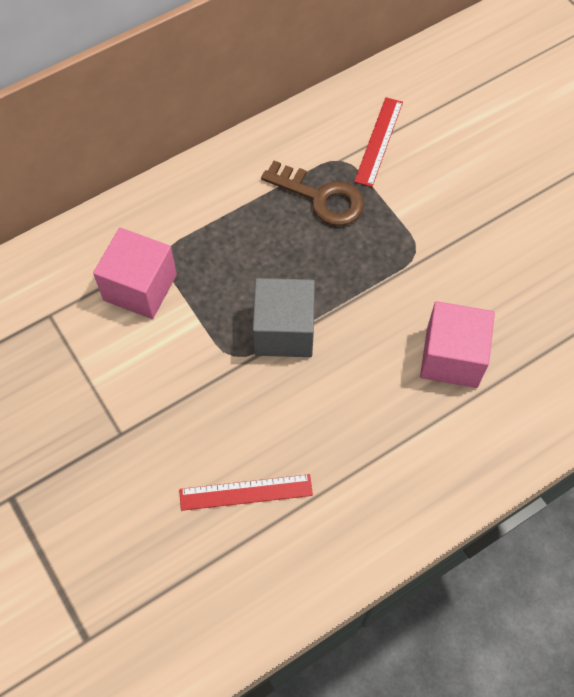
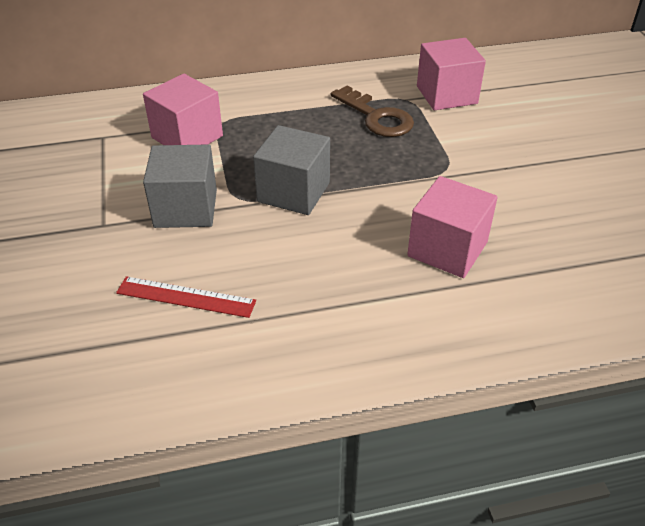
camera: 20 degrees right, 20 degrees down
red ruler [354,97,403,187] -> pink cube [417,38,486,110]
none -> grey cube [143,144,217,228]

